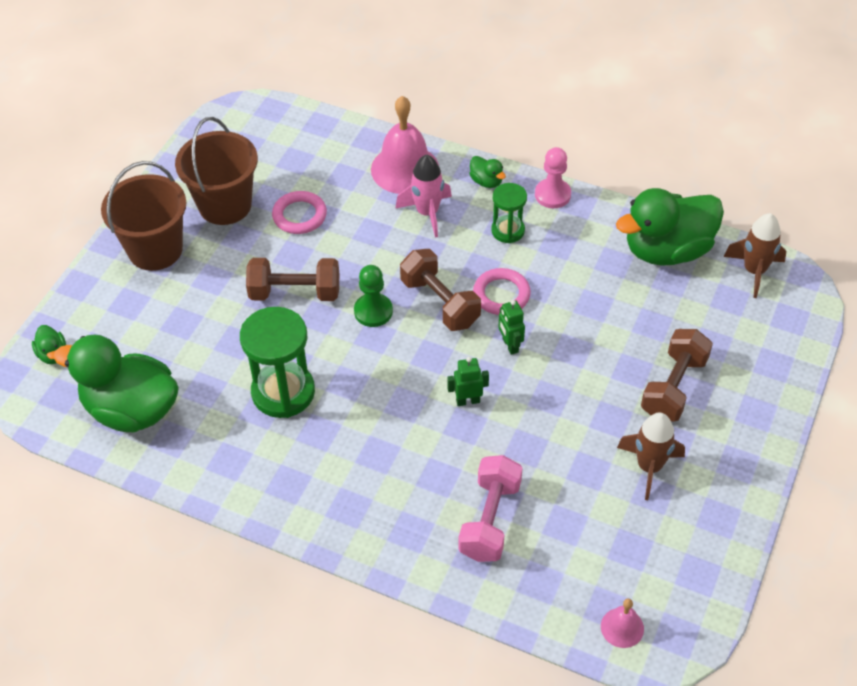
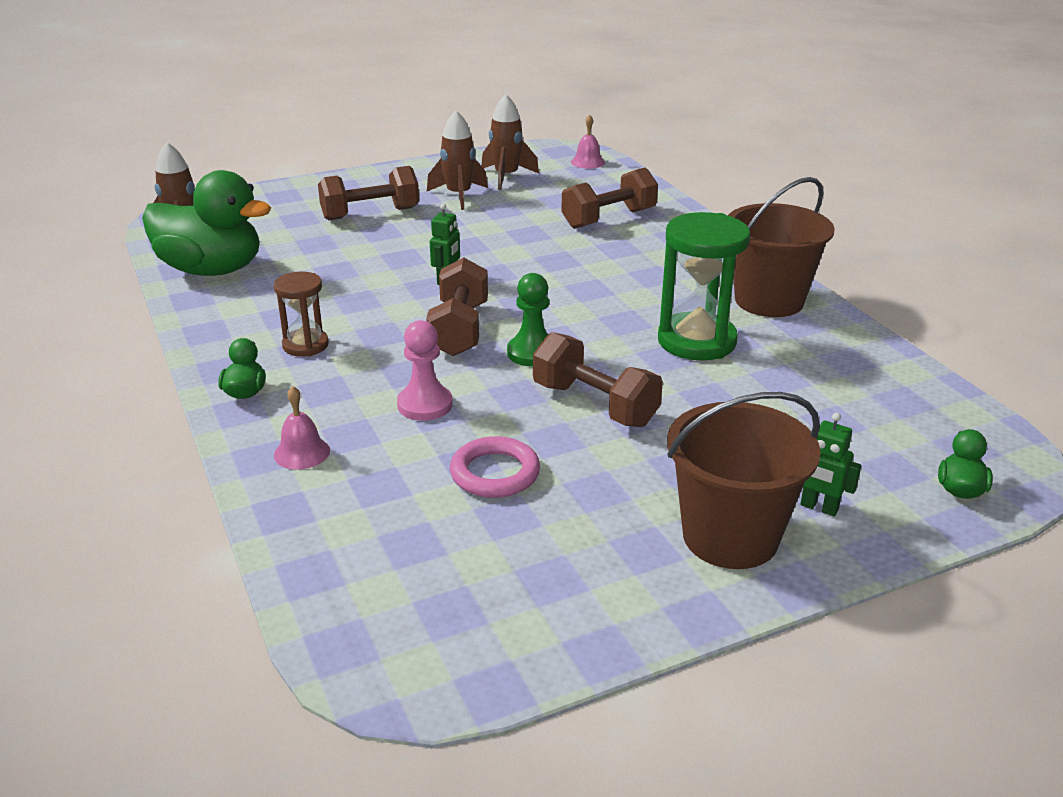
camera: 140 degrees left, 20 degrees down
green duck [53,335,179,432] -> none
brown bucket [175,117,258,225] -> brown bucket moved to [728,177,834,317]
pink bell [371,96,439,194] -> pink bell [274,386,330,470], size x0.49
pink rocket [395,154,452,238] -> none
green robot [447,357,489,406] -> green robot moved to [800,413,861,516]
pink dumbbell [458,455,522,562] -> brown dumbbell [561,167,658,229]
pink ring [473,268,531,315] -> none
green hourglass [491,183,527,243] -> brown hourglass [274,272,329,357]
pink pawn [535,147,571,208] -> pink pawn moved to [397,320,453,421]
none -> brown rocket [481,94,539,190]

